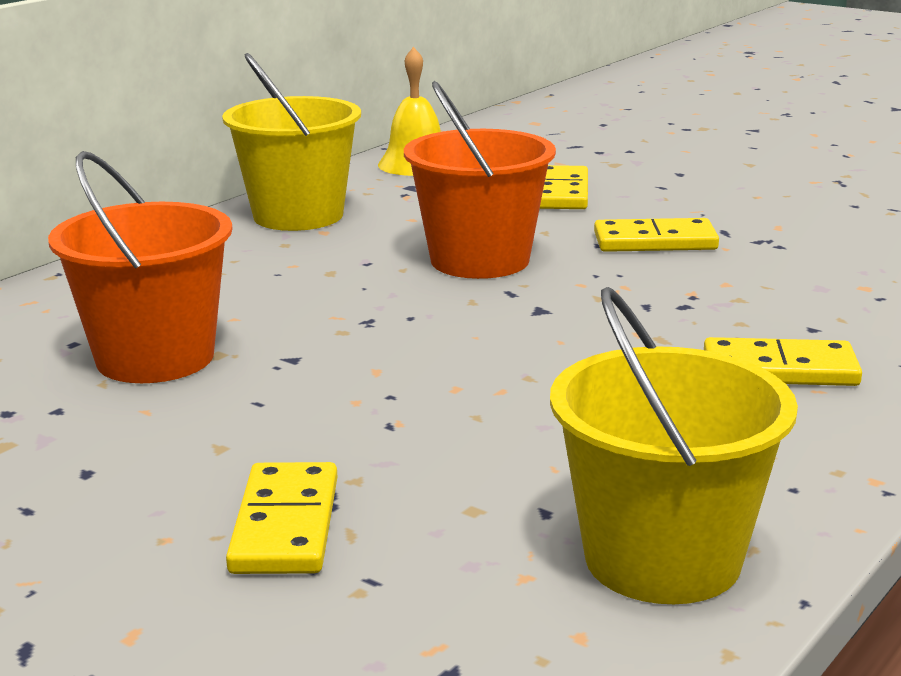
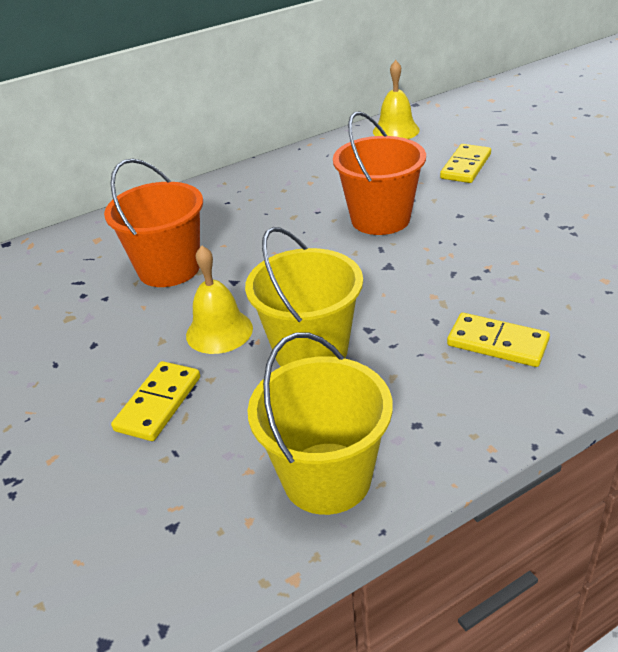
camera: 25 degrees right, 15 degrees up
yellow bucket [222,53,361,231] -> yellow bucket moved to [245,227,363,366]
yellow domino [594,218,719,252] -> none
none -> yellow bell [186,245,253,354]

